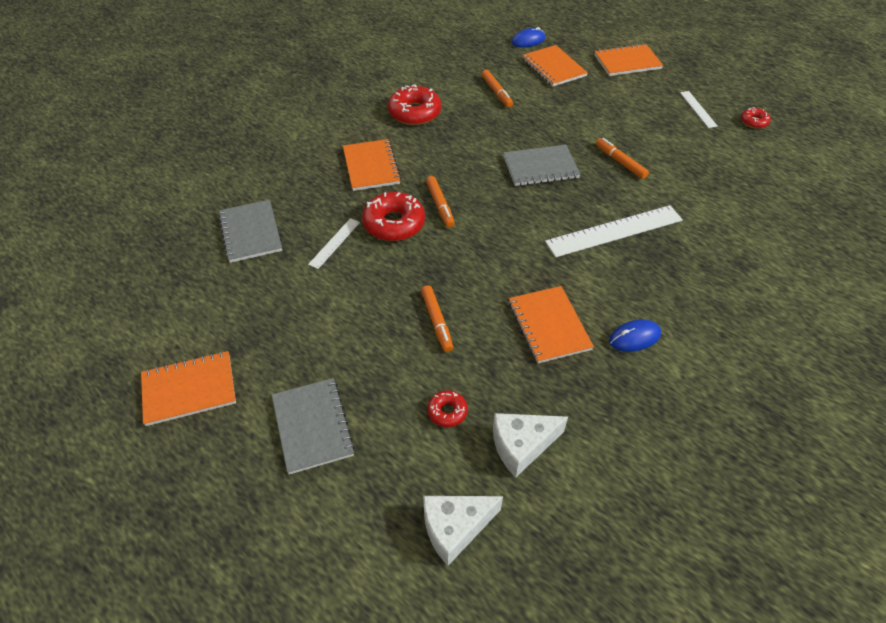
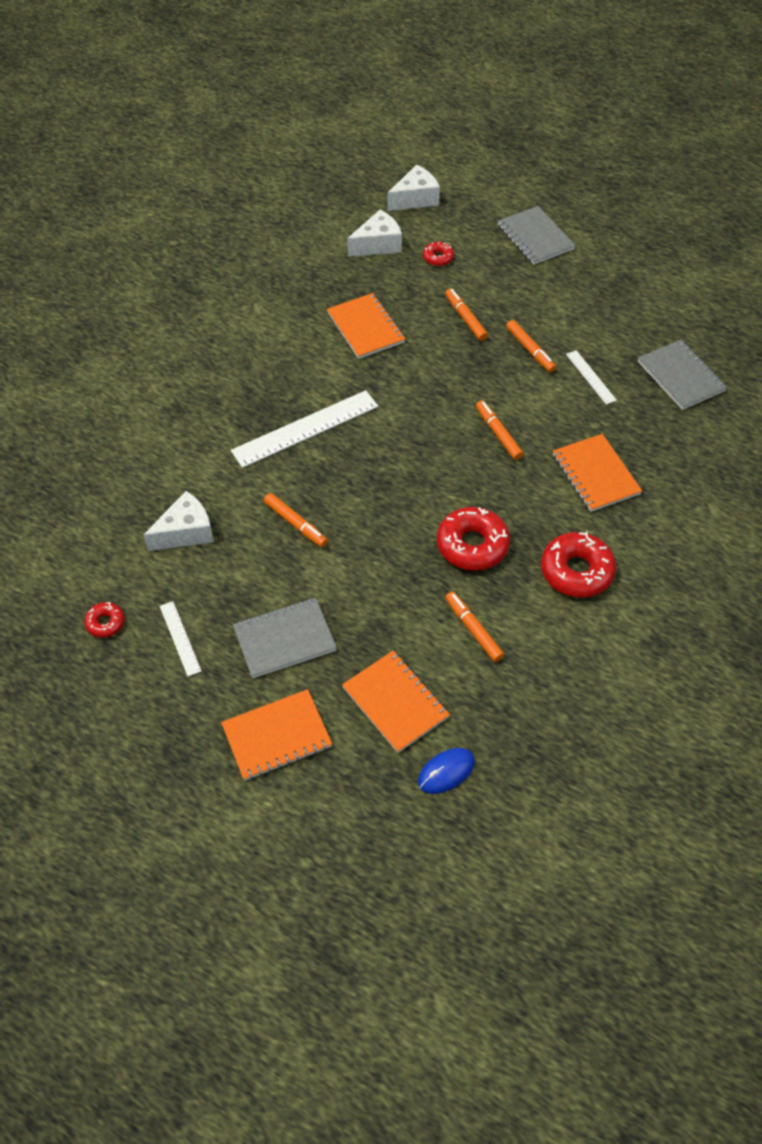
camera: 170 degrees right, 5 degrees up
orange notebook [141,351,236,426] -> none
white ruler [308,218,360,269] -> white ruler turned 45 degrees counterclockwise [566,350,617,405]
red donut [362,192,425,241] -> red donut moved to [437,507,510,571]
grey notebook [503,145,581,186] -> grey notebook moved to [233,598,337,678]
blue mouse [609,320,661,352] -> none
none -> white cheese [143,491,214,551]
none -> orange marker [506,320,556,373]

